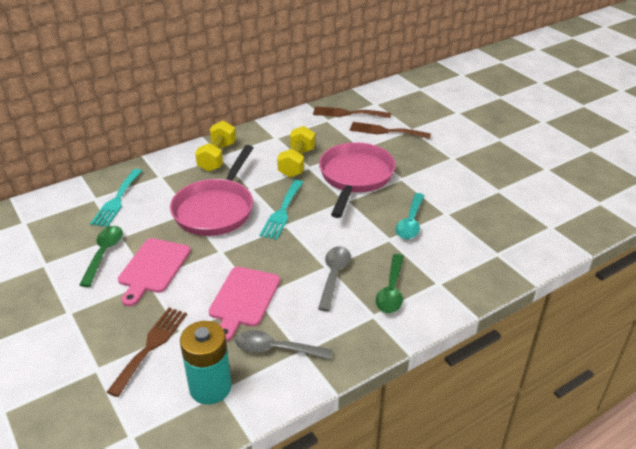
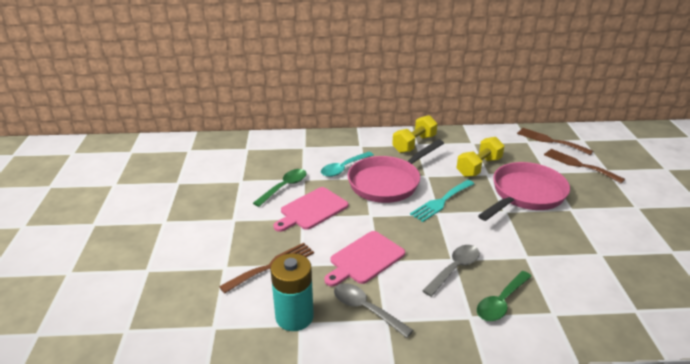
camera: 30 degrees right, 5 degrees down
turquoise fork [90,169,142,227] -> none
turquoise spoon [395,193,425,239] -> turquoise spoon moved to [321,151,374,177]

